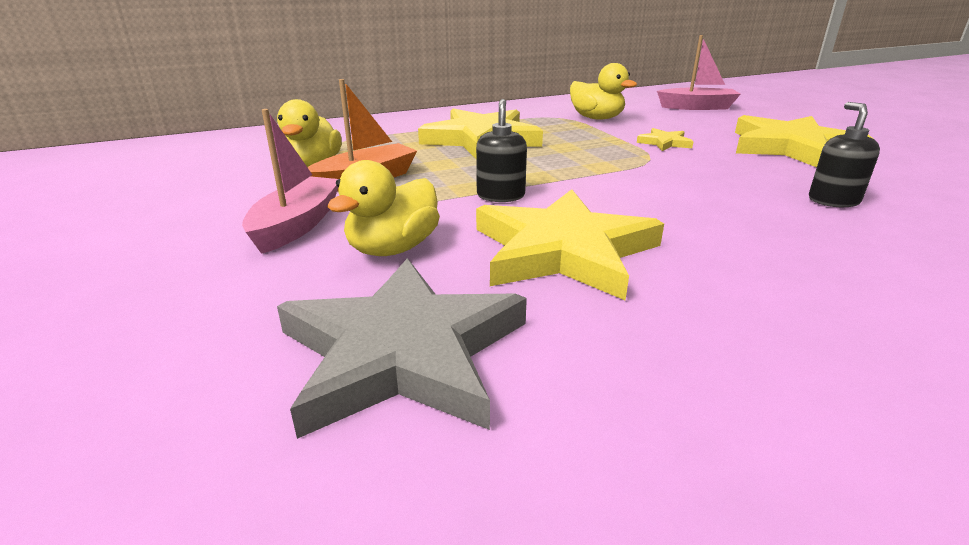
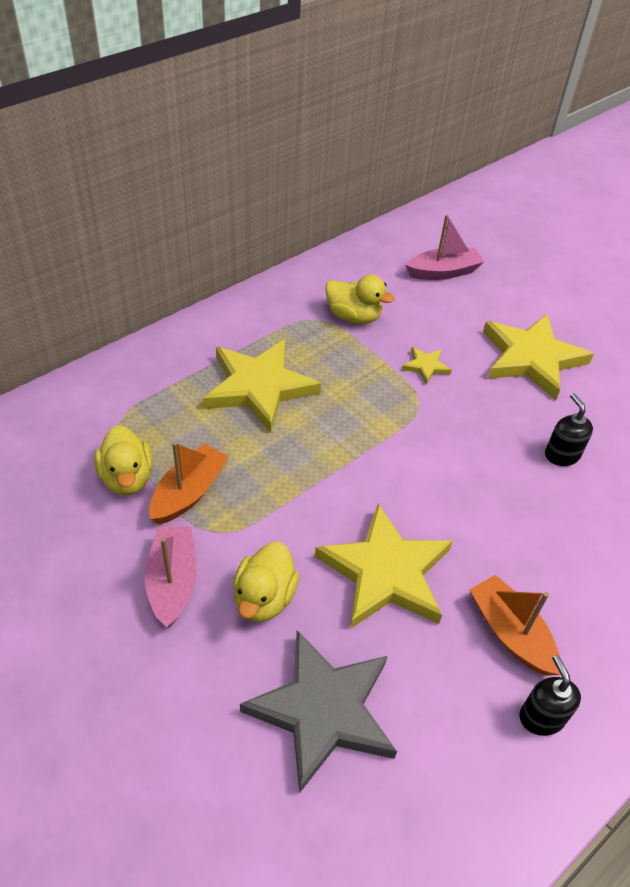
camera: 20 degrees left, 20 degrees up
black soap dispenser [476,99,527,202] -> black soap dispenser moved to [520,655,581,736]
none -> orange boat [469,575,561,676]

